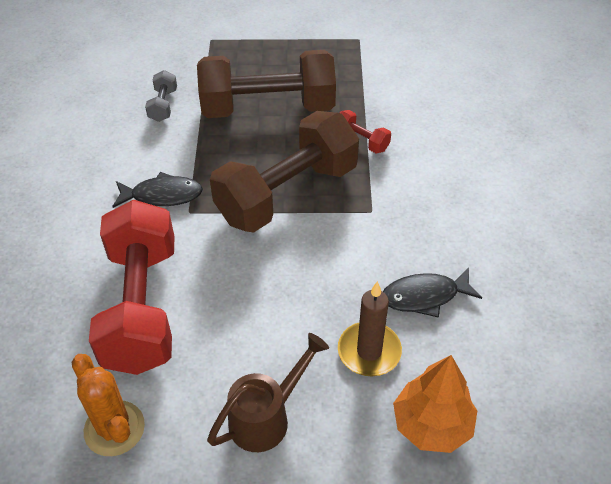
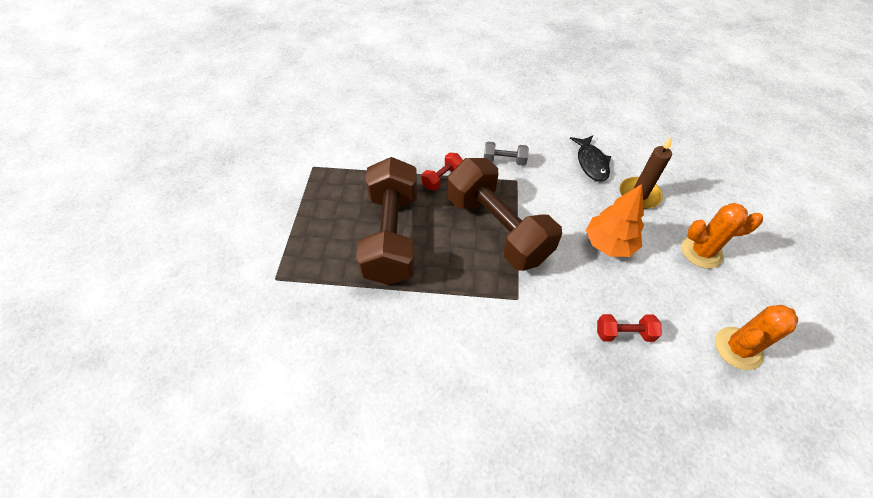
camera: 85 degrees left, 5 degrees up
red dumbbell [89,200,175,375] -> red dumbbell [597,314,662,342], size x0.41
black fish [112,172,203,208] -> none
grey dumbbell [145,70,177,122] -> grey dumbbell moved to [484,142,529,166]
brown watering can [207,333,329,452] -> orange cactus [681,203,763,269]
orange tree [393,355,477,453] -> orange tree moved to [586,184,644,257]

